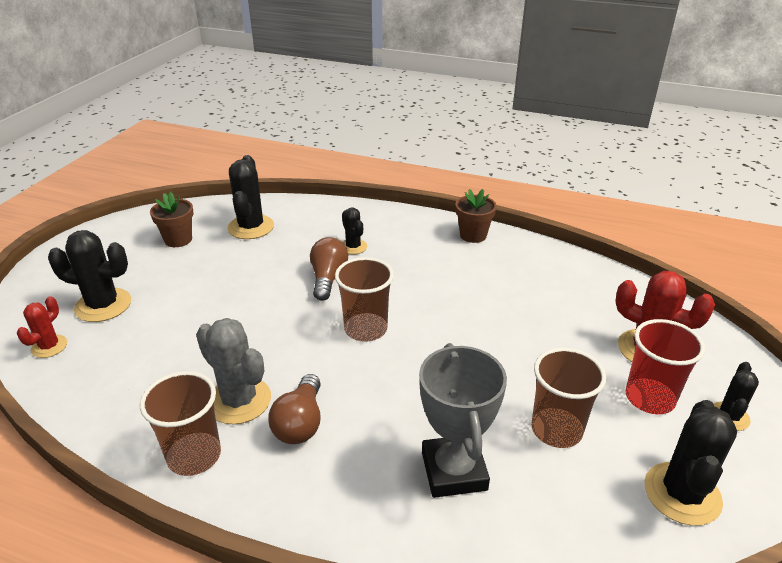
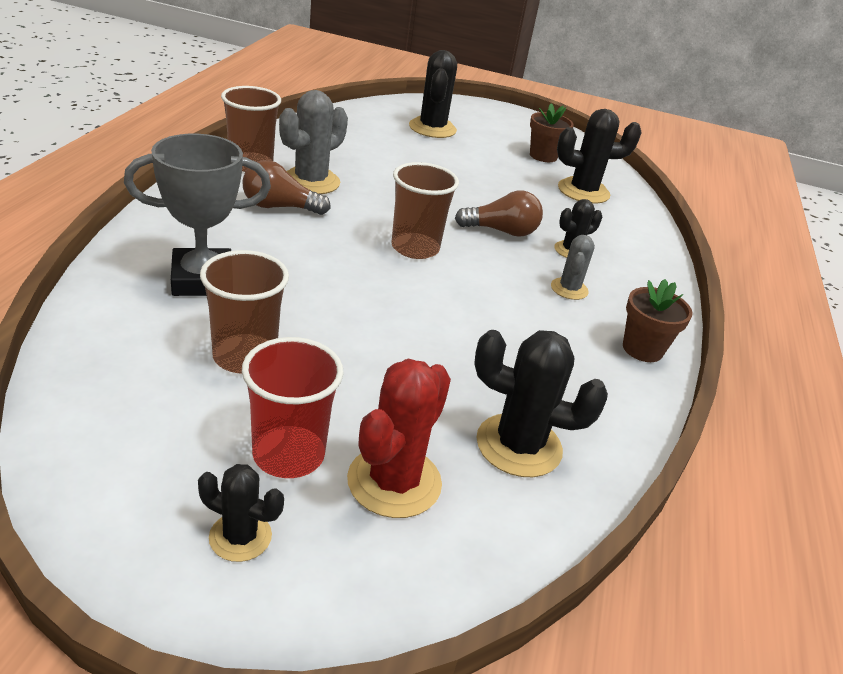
camera: 80 degrees right, 0 degrees up
red cactus [17,296,67,358] -> none
black cactus [644,400,737,526] -> black cactus moved to [474,330,608,477]
none -> grey cactus [551,235,595,300]

